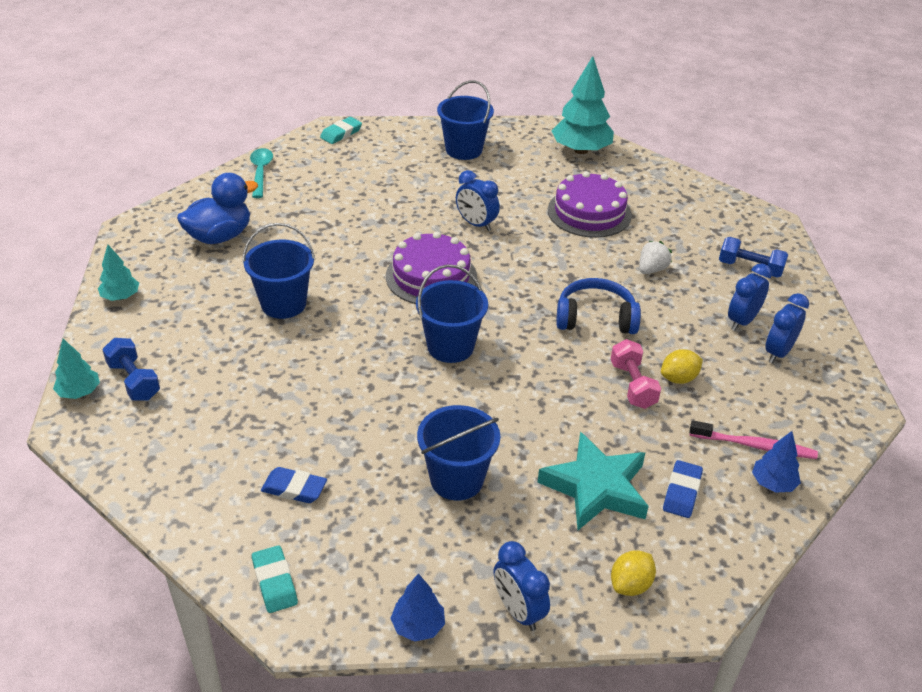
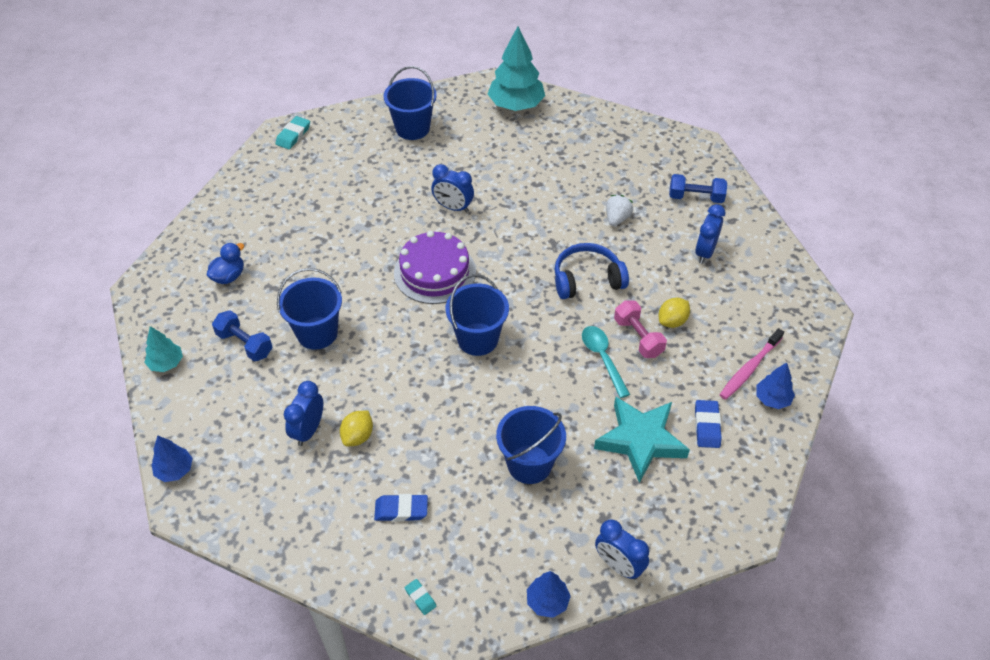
camera: 15 degrees left, 10 degrees up
turquoise tree [53,339,100,399] -> blue tree [151,435,193,482]
blue dumbbell [102,338,160,400] -> blue dumbbell moved to [212,310,273,361]
blue duck [177,173,258,244] -> blue duck [206,243,244,284], size x0.60
turquoise spoon [250,148,273,198] -> turquoise spoon moved to [582,326,630,398]
turquoise eraser [252,545,298,613] -> turquoise eraser [405,579,436,615], size x0.61
purple cake [548,171,632,238] -> none
yellow lemon [611,550,656,596] -> yellow lemon moved to [340,410,373,446]
pink toothbrush [689,420,818,459] -> pink toothbrush turned 135 degrees clockwise [719,328,784,400]
blue clock [765,293,809,363] -> blue clock moved to [284,381,323,446]

